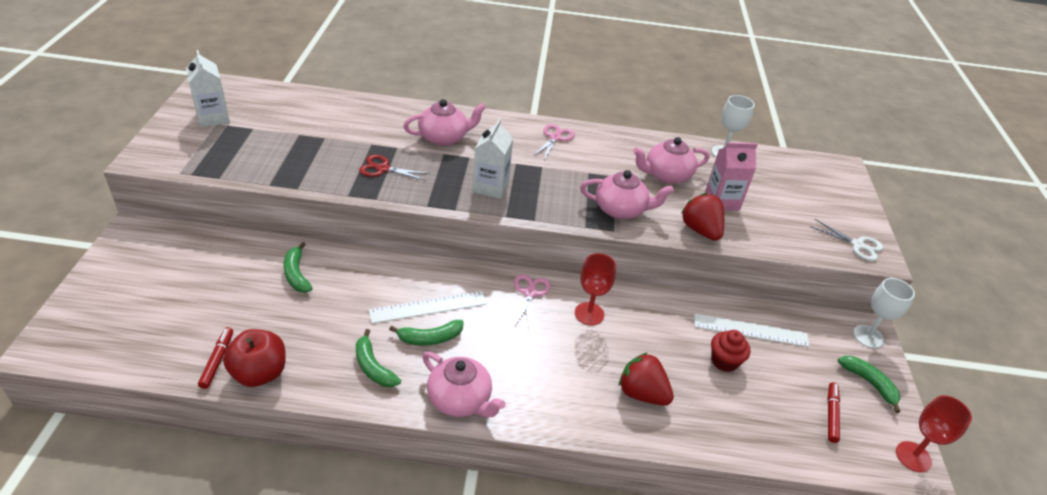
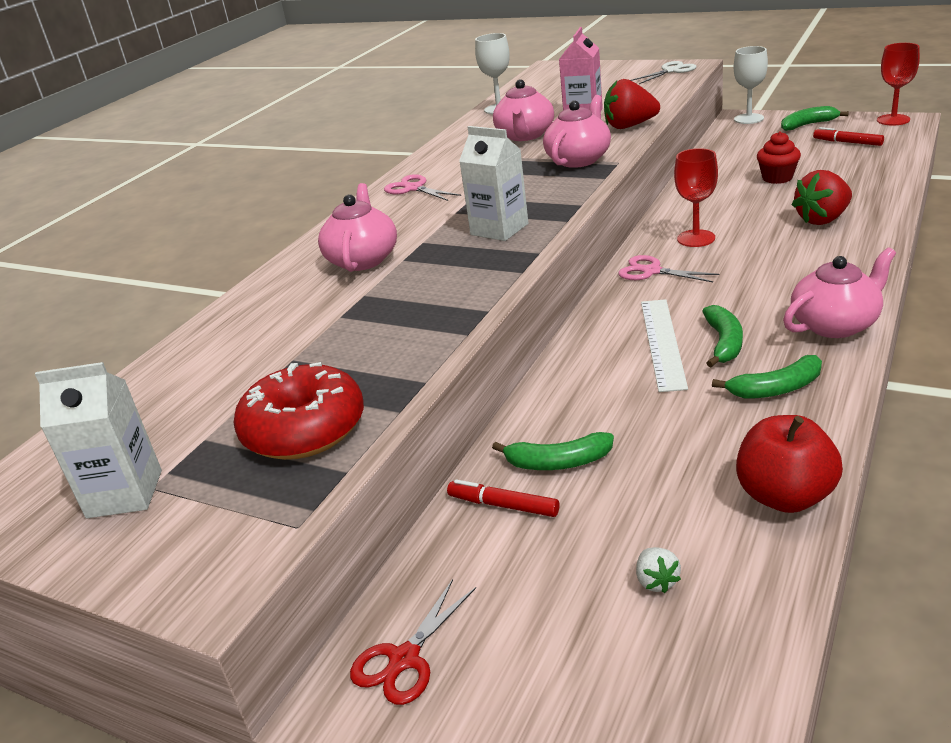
camera: 60 degrees left, 10 degrees down
red marker [198,327,233,389] -> red marker moved to [447,479,559,517]
red scissors [359,155,430,181] -> red scissors moved to [350,579,476,705]
white ruler [694,314,810,347] -> none
none -> red donut [233,362,364,460]
none -> white strawberry [636,547,681,593]

